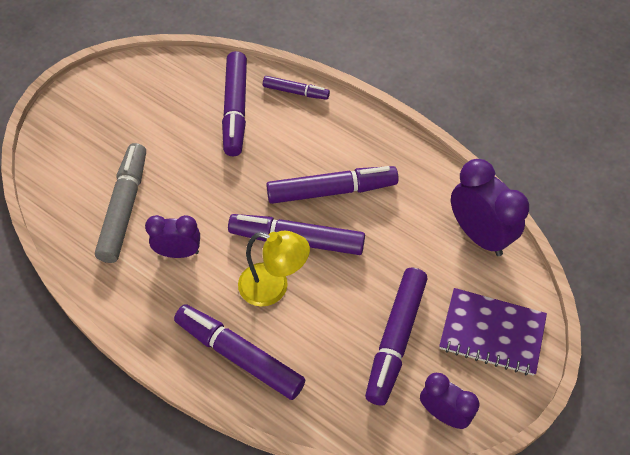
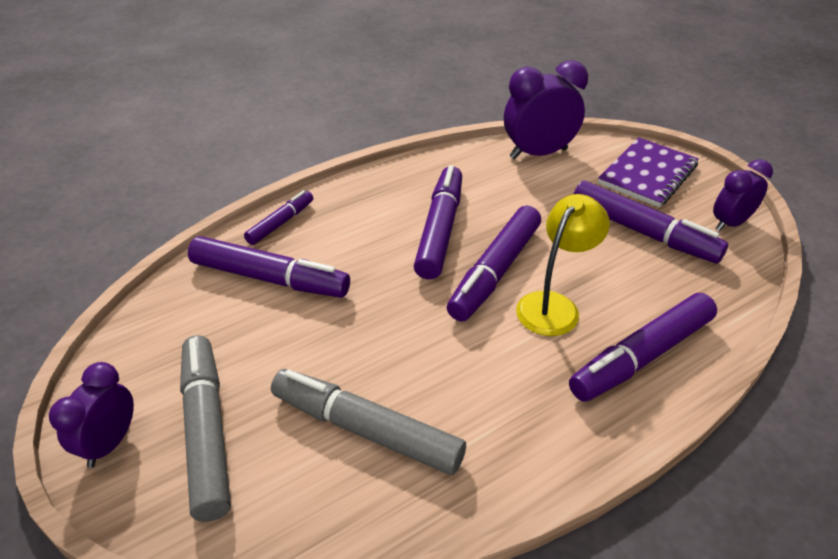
camera: 70 degrees left, 15 degrees down
purple clock [145,215,200,258] -> purple clock moved to [49,362,134,468]
none -> grey marker [180,335,231,522]

